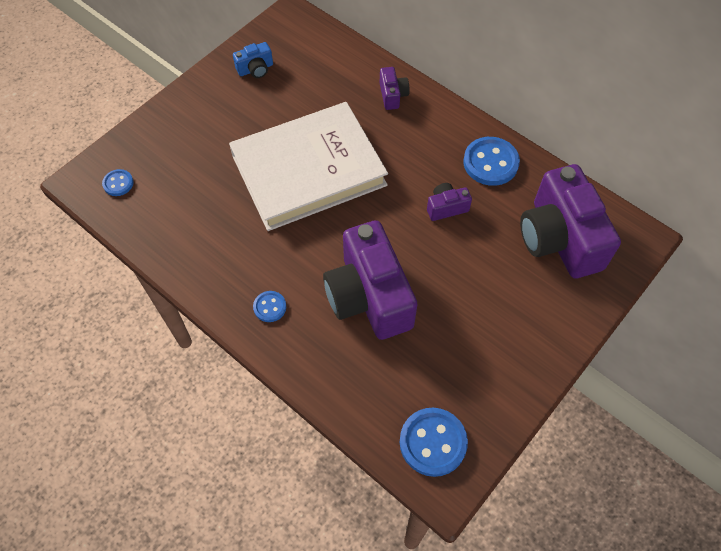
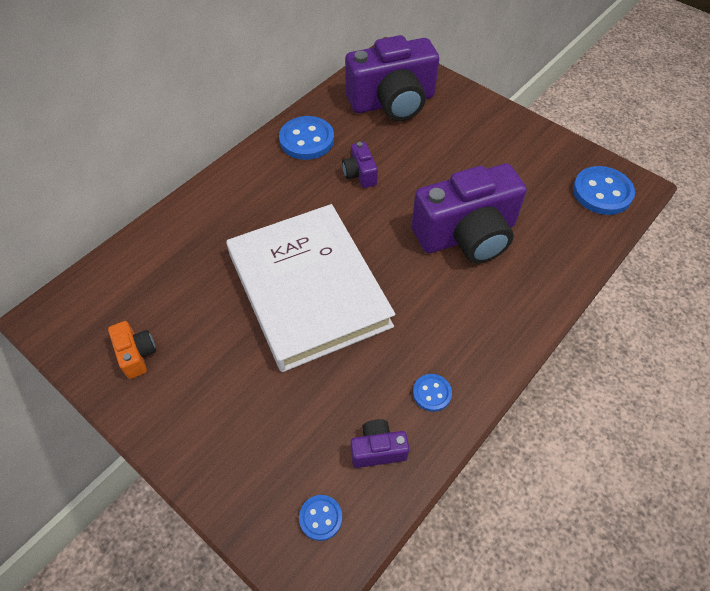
camera: 90 degrees left, 5 degrees down
blue camera [233,42,273,78] -> orange camera [108,321,156,379]
blue button [253,291,286,322] -> blue button moved to [413,374,452,412]
purple camera [380,67,410,110] -> purple camera moved to [351,419,409,468]

